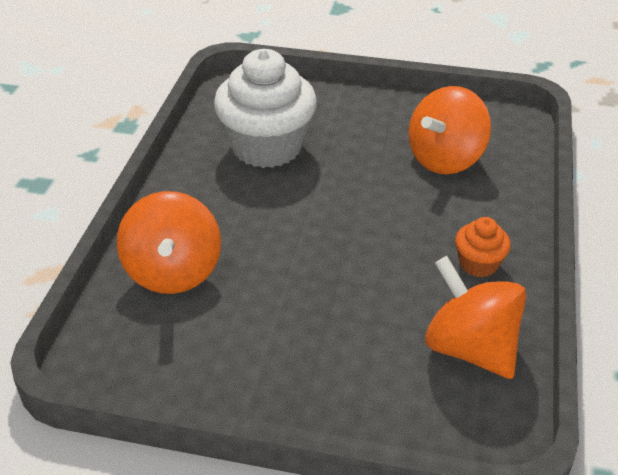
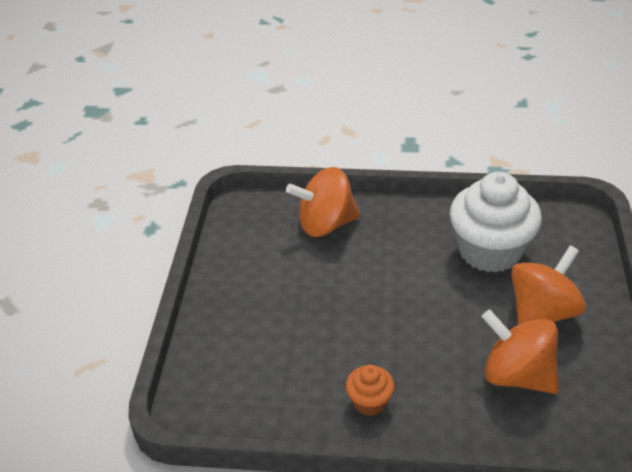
camera: 85 degrees right, 0 degrees up
orange spinning top [425,256,527,379] -> orange spinning top moved to [511,245,586,325]

